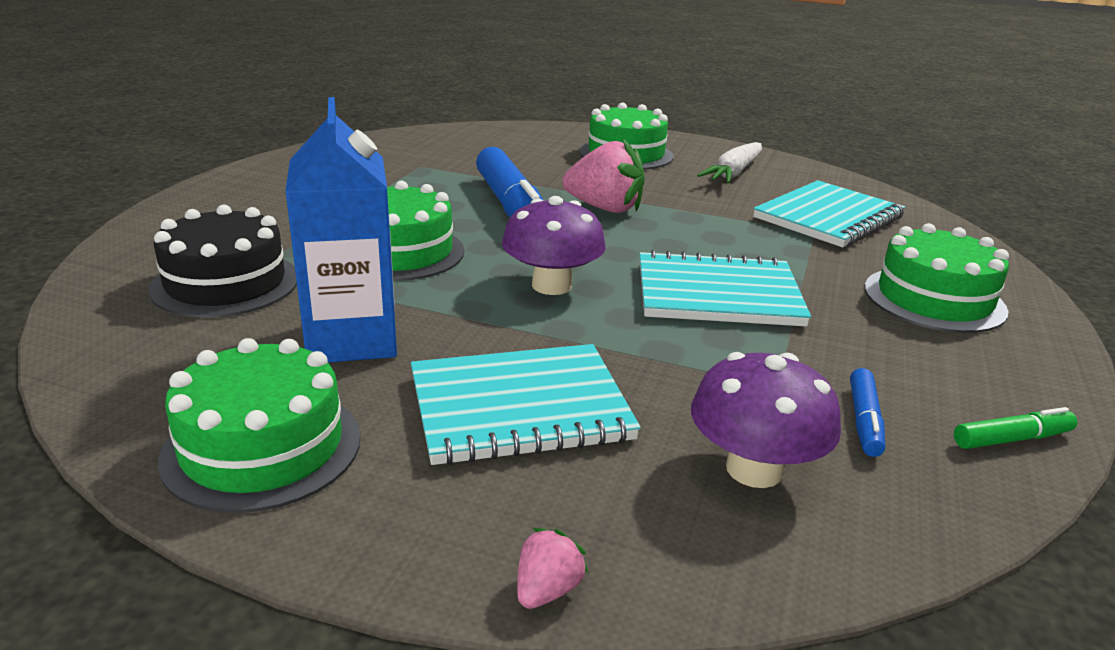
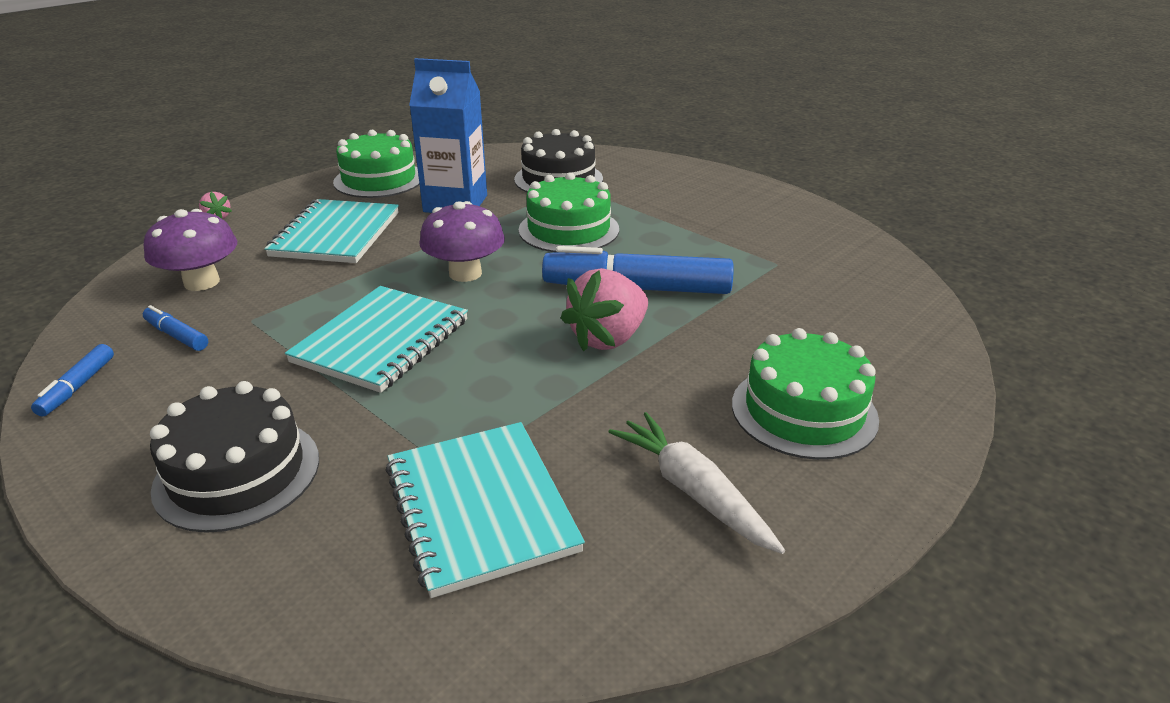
camera: 115 degrees right, 5 degrees up
green cake [865,223,1009,333] -> black cake [150,381,319,533]
green marker [954,407,1077,449] -> blue marker [31,344,114,416]

